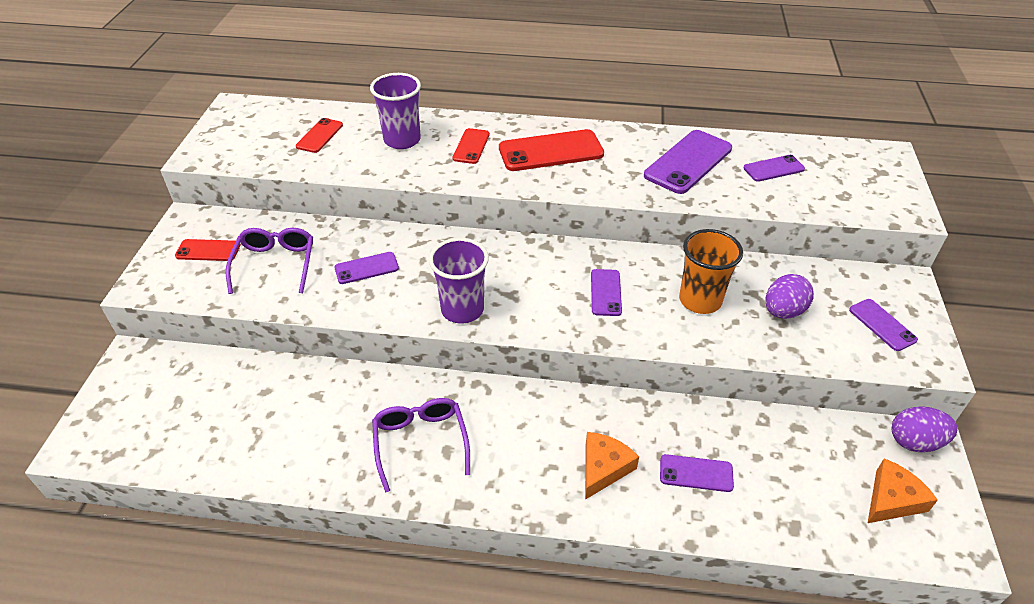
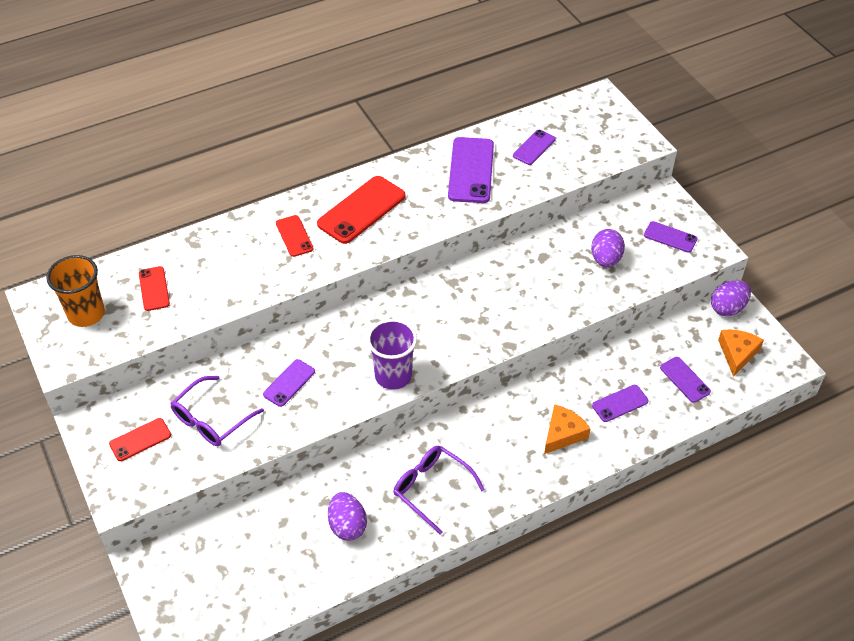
camera: 35 degrees left, 5 degrees up
purple glasses [226,228,313,294] -> purple glasses turned 105 degrees counterclockwise [171,376,264,446]
purple cup [370,73,421,149] -> none
orange cheese [585,432,639,500] -> orange cheese turned 45 degrees clockwise [544,404,591,454]
purple phone [591,269,622,316] -> purple phone moved to [660,357,711,403]
orange cup [679,229,743,314] -> orange cup moved to [46,255,105,327]
none -> purple egg [328,492,367,541]

